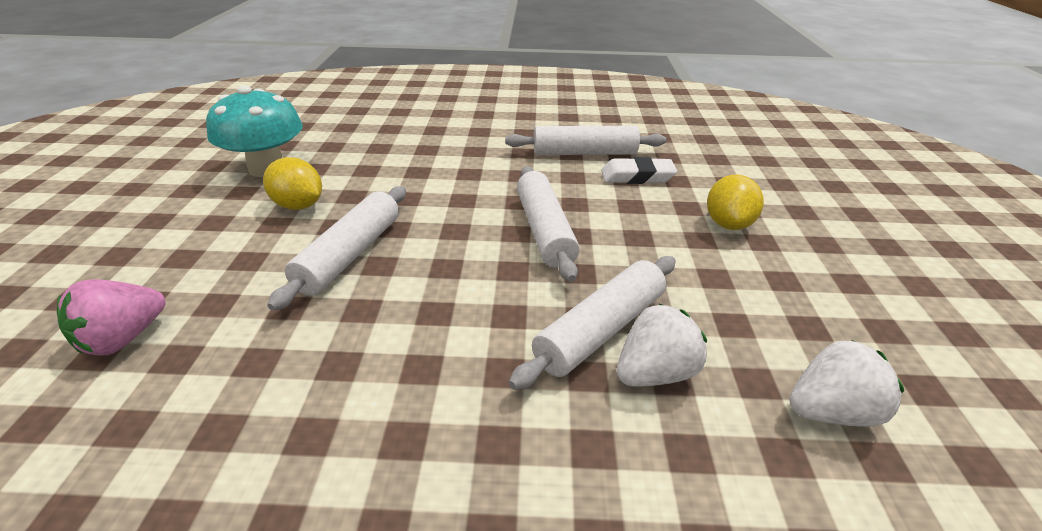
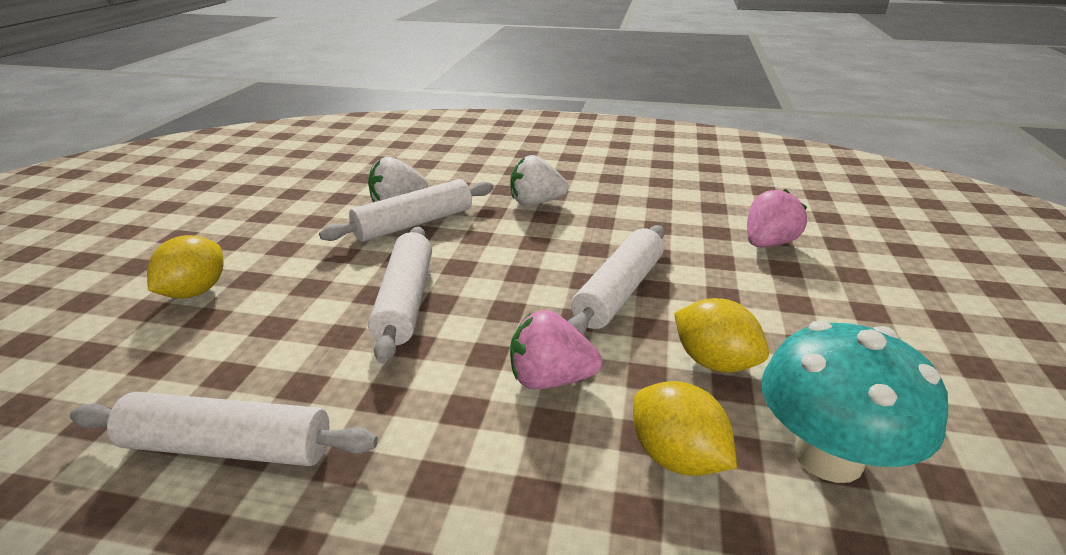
camera: 170 degrees left, 5 degrees down
white eraser [601,157,677,184] -> none
white strawberry [789,340,904,427] -> white strawberry moved to [511,155,569,206]
none -> pink strawberry [510,310,602,389]
none -> yellow lemon [633,381,737,476]

